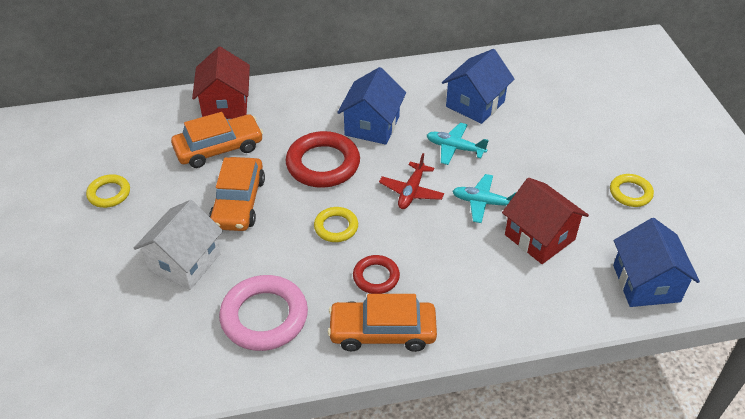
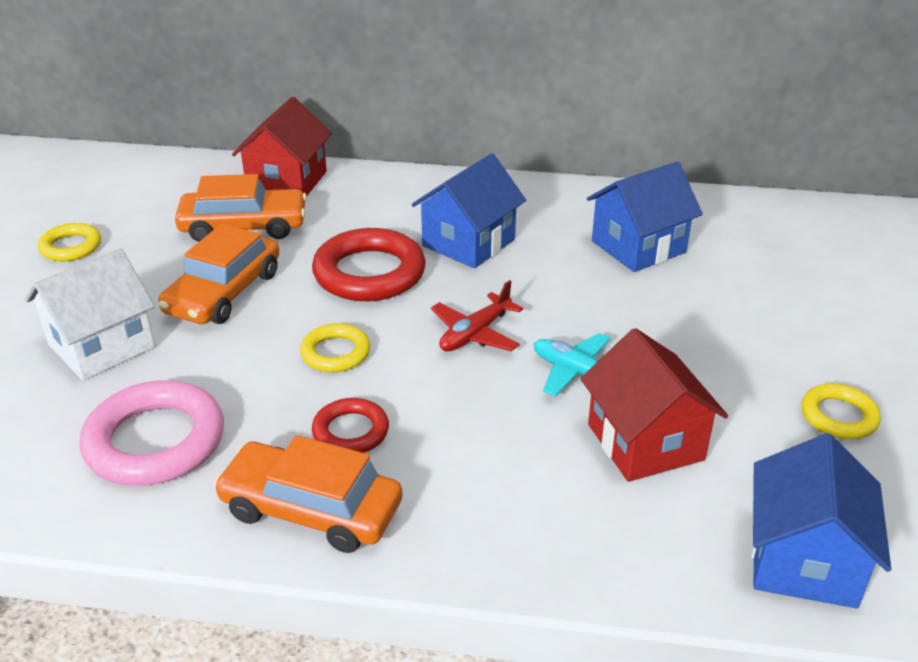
camera: 20 degrees right, 10 degrees down
turquoise plane [427,123,489,165] -> none

